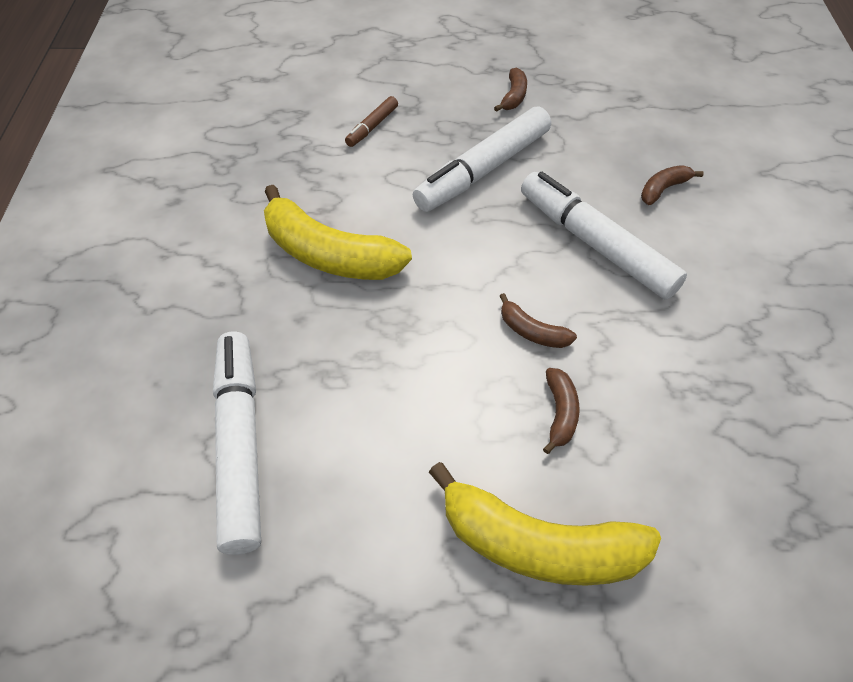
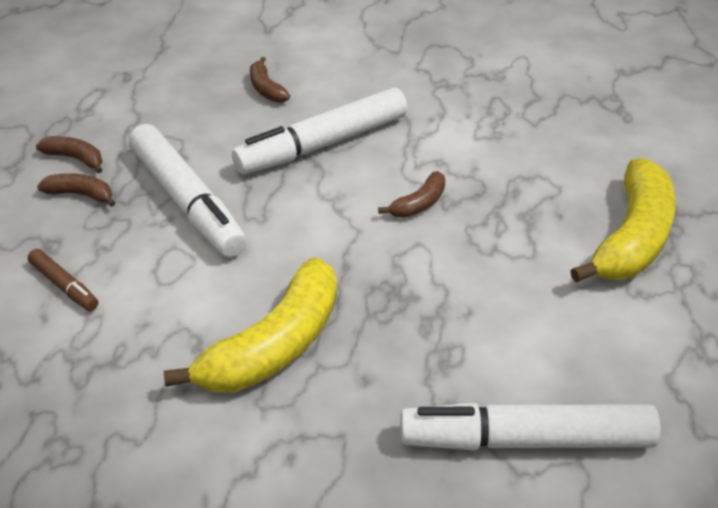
camera: 80 degrees left, 10 degrees down
brown banana [543,368,579,454] -> brown banana moved to [37,173,115,207]

